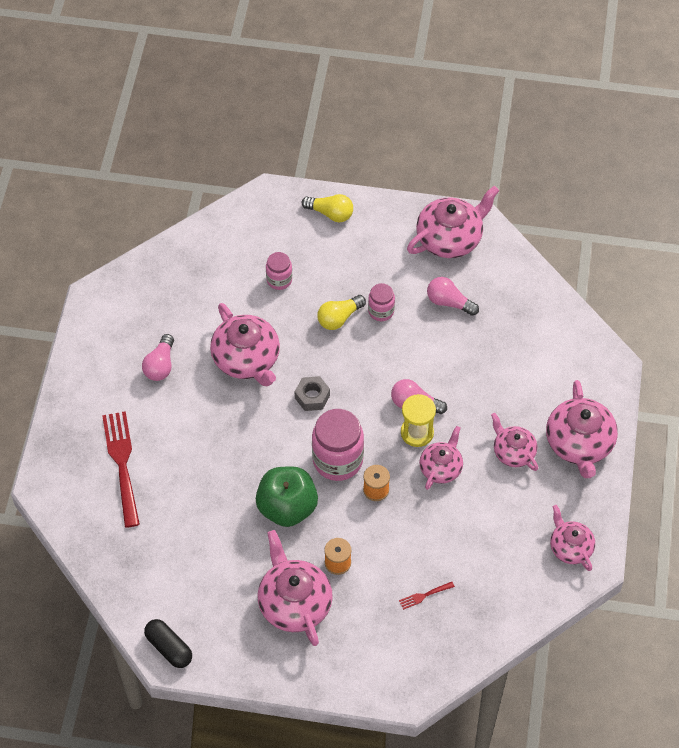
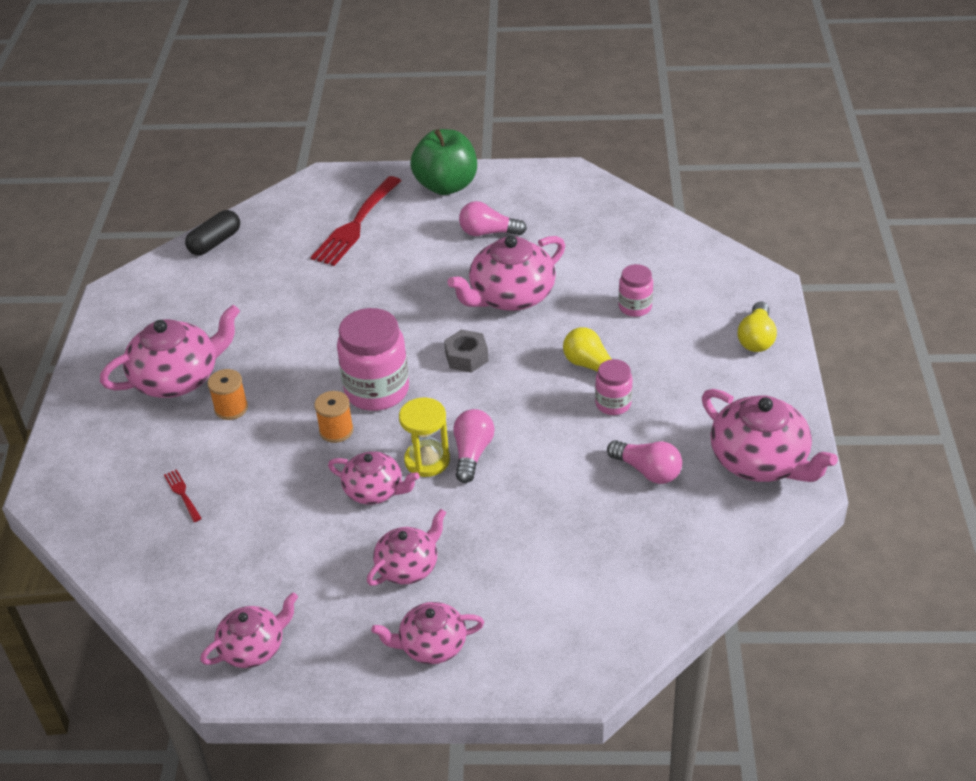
camera: 85 degrees right, 15 degrees down
red fork [102,411,140,528] -> red fork turned 135 degrees clockwise [310,176,401,266]
black capsule [144,619,192,668] -> black capsule moved to [185,210,240,255]
green apple [256,466,318,527] -> green apple moved to [410,129,477,195]
pink light bulb [427,277,479,316] -> pink light bulb turned 105 degrees clockwise [607,440,682,484]
pink teapot [546,380,618,478] -> pink teapot [371,602,484,664], size x0.61

